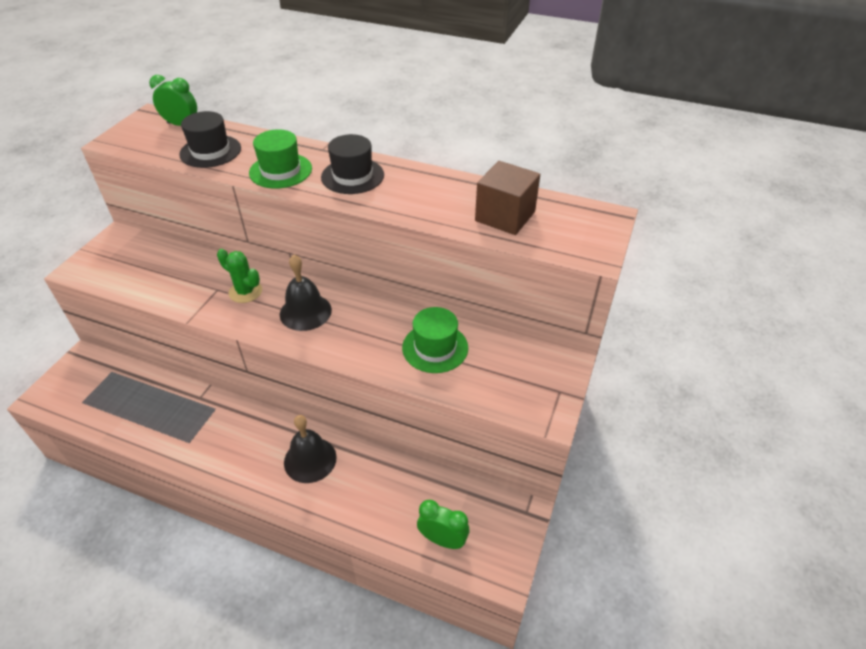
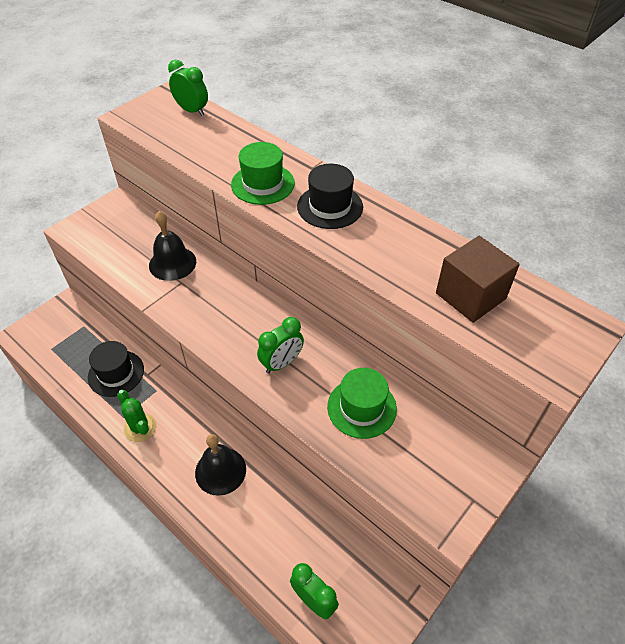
camera: 20 degrees right, 5 degrees up
black hat [179,111,241,168] -> black hat moved to [88,341,144,397]
green cactus [217,249,262,303] -> green cactus moved to [117,390,157,442]
black bell [280,255,332,331] -> black bell moved to [149,211,196,281]
none -> green clock [257,317,304,373]

